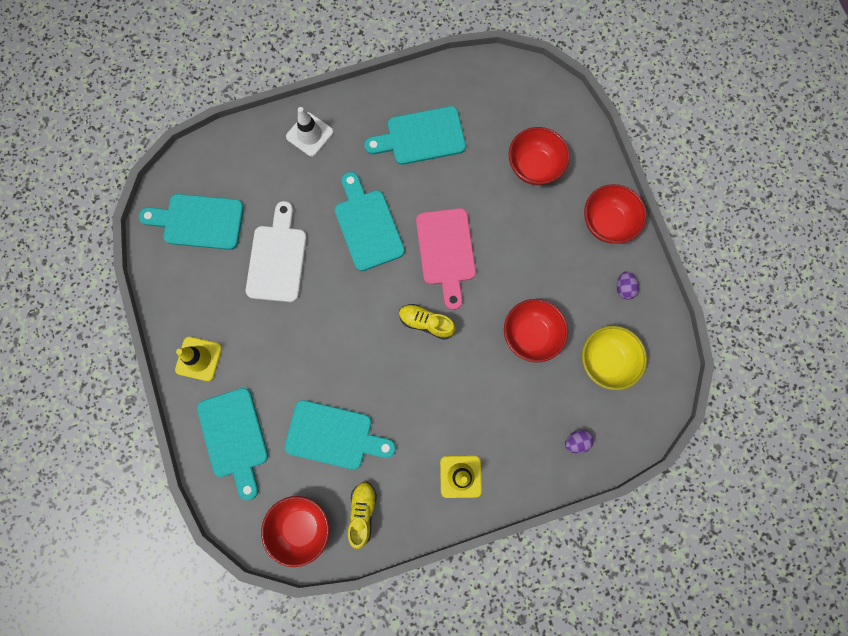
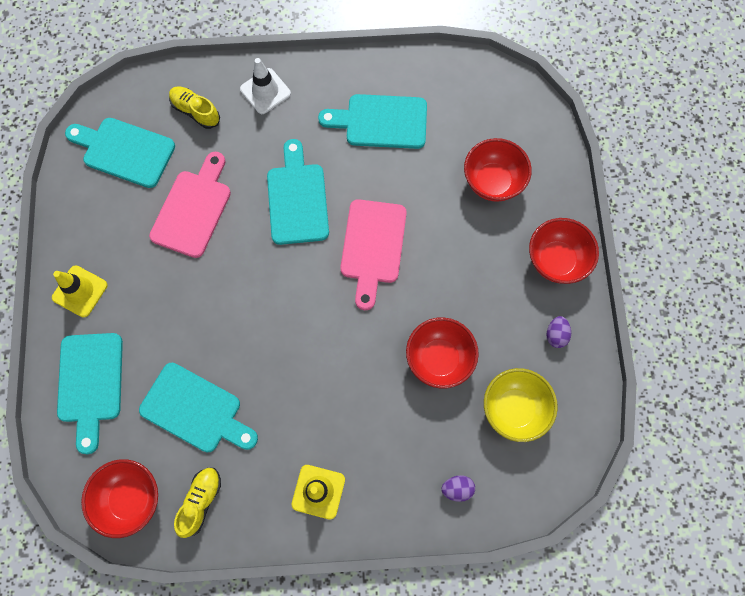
camera: 15 degrees right, 5 degrees down
white cutting board [246,201,307,302] -> pink cutting board [149,152,231,258]
yellow shoe [399,304,456,340] -> yellow shoe moved to [169,86,220,129]

